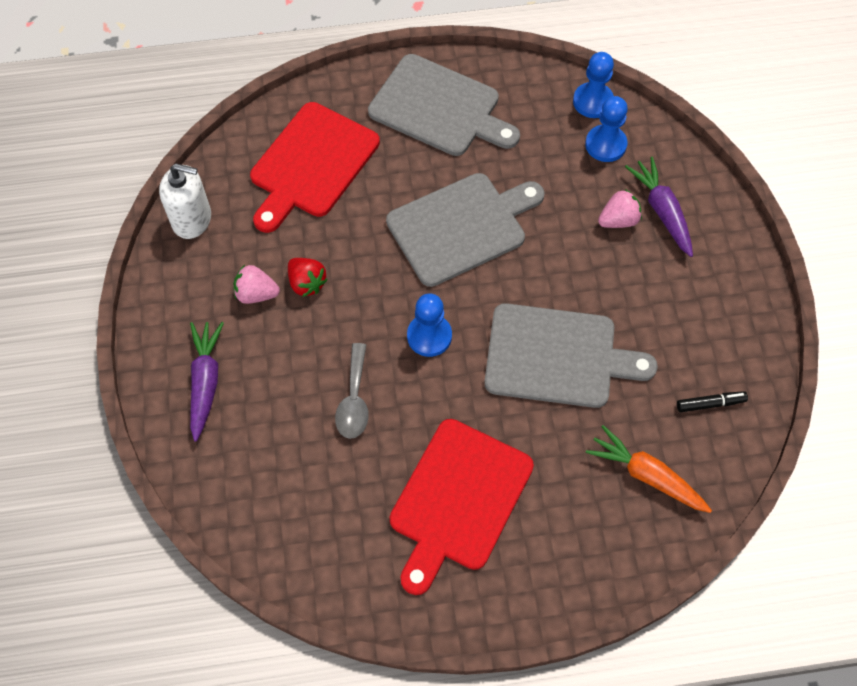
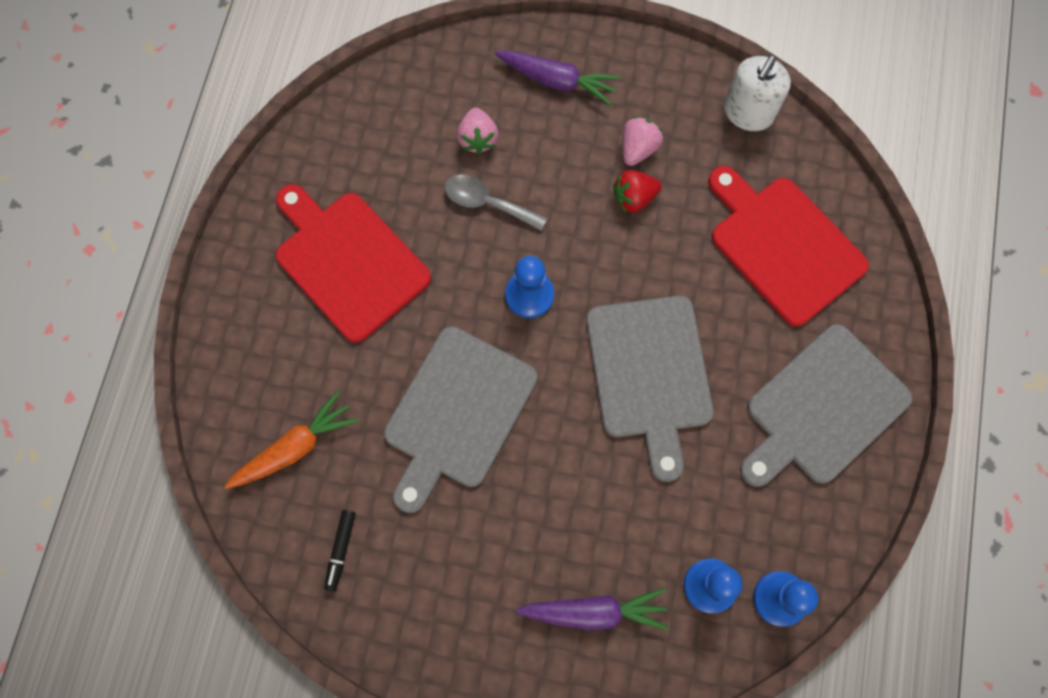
camera: 110 degrees right, 10 degrees up
pink strawberry [598,189,642,228] -> pink strawberry moved to [457,108,498,154]

